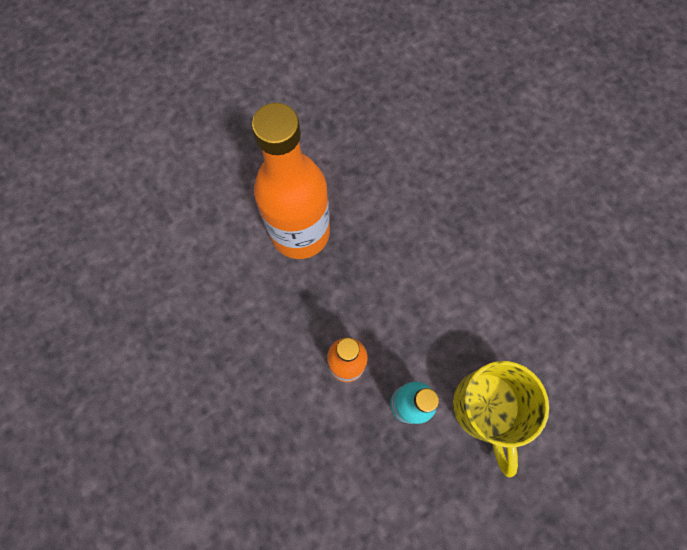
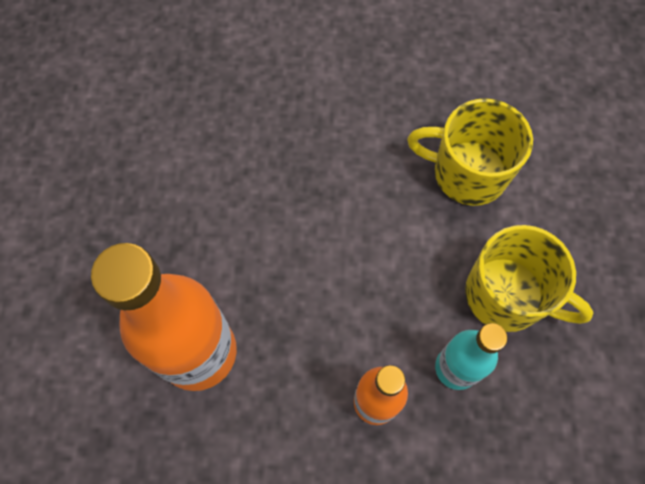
camera: 55 degrees left, 5 degrees down
none -> yellow mug [407,98,533,206]

